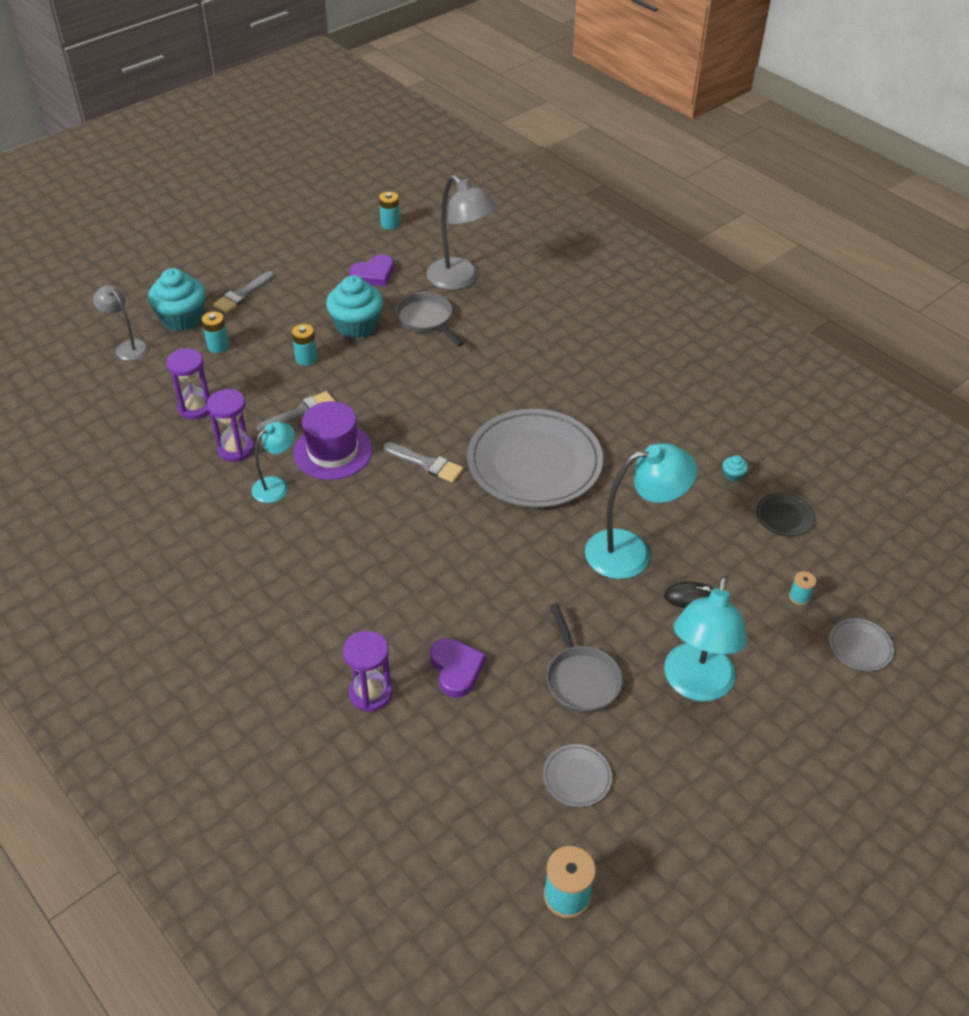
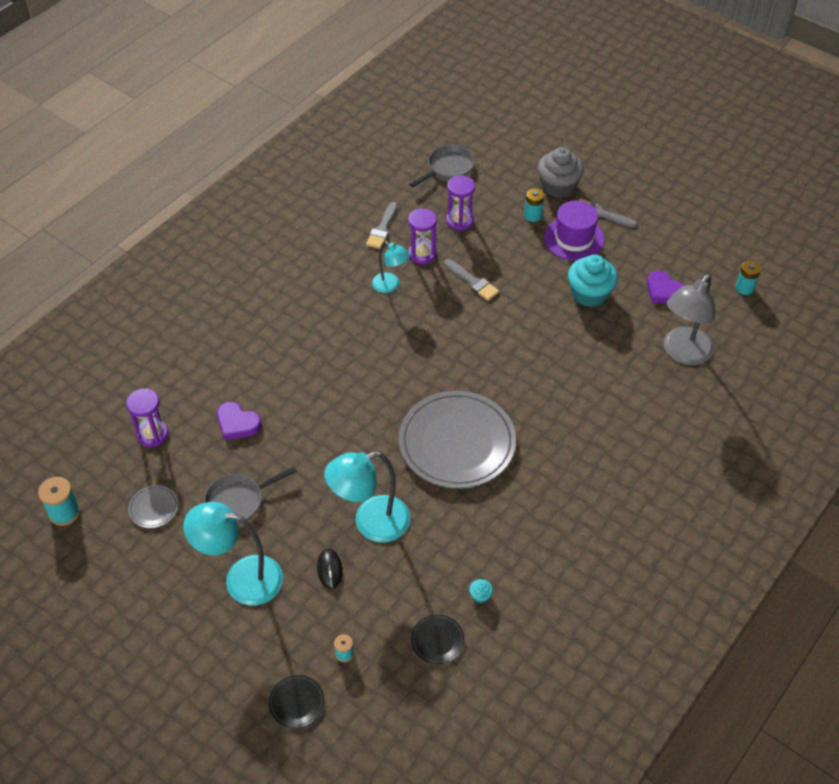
camera: 80 degrees right, 5 degrees up
grey lamp [93,285,148,361] -> none
turquoise cupcake [148,268,205,331] -> grey cupcake [537,147,584,198]
turquoise battery [292,324,317,366] -> none
purple hat [293,401,373,480] -> purple hat moved to [544,200,605,261]
purple hourglass [343,631,392,712] -> purple hourglass moved to [126,389,168,447]
grey brush [383,442,463,483] -> grey brush moved to [366,202,397,249]
grey pan [395,292,464,346] -> grey pan moved to [409,145,474,187]
purple heart [430,638,486,698] -> purple heart turned 60 degrees clockwise [217,402,261,440]
turquoise lamp [585,443,697,579] -> turquoise lamp turned 90 degrees clockwise [324,451,410,542]
grey plate [829,618,894,671] -> black plate [269,675,324,728]

